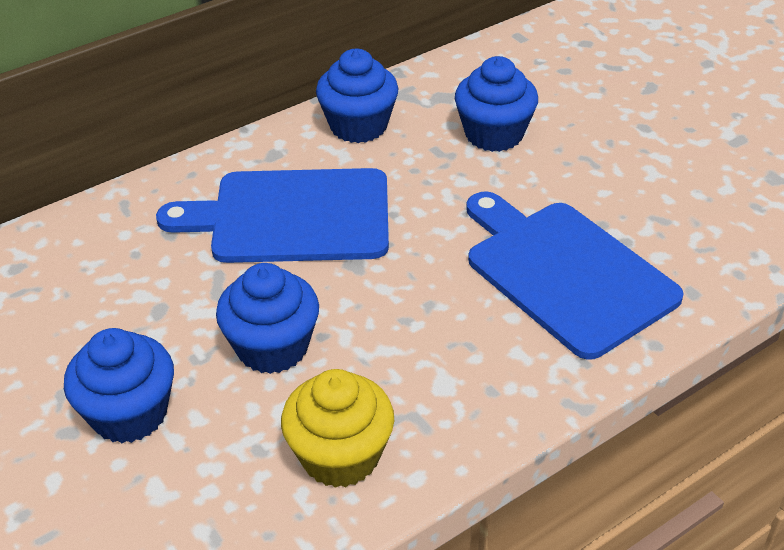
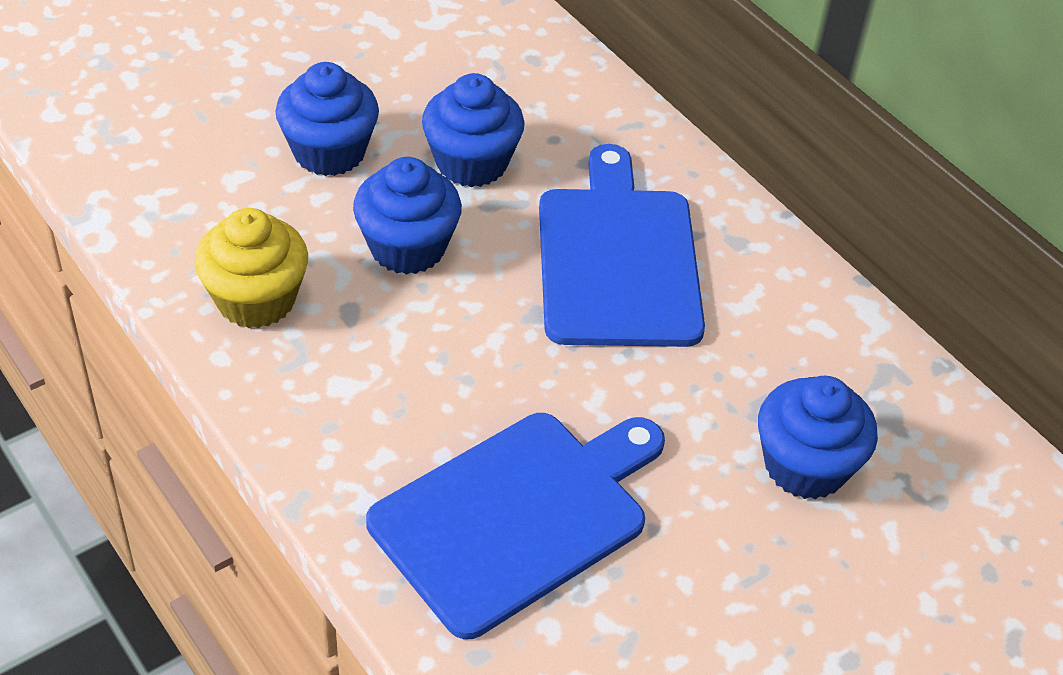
camera: 85 degrees right, 5 degrees up
blue cupcake [316,49,398,143] -> blue cupcake moved to [422,73,525,187]

